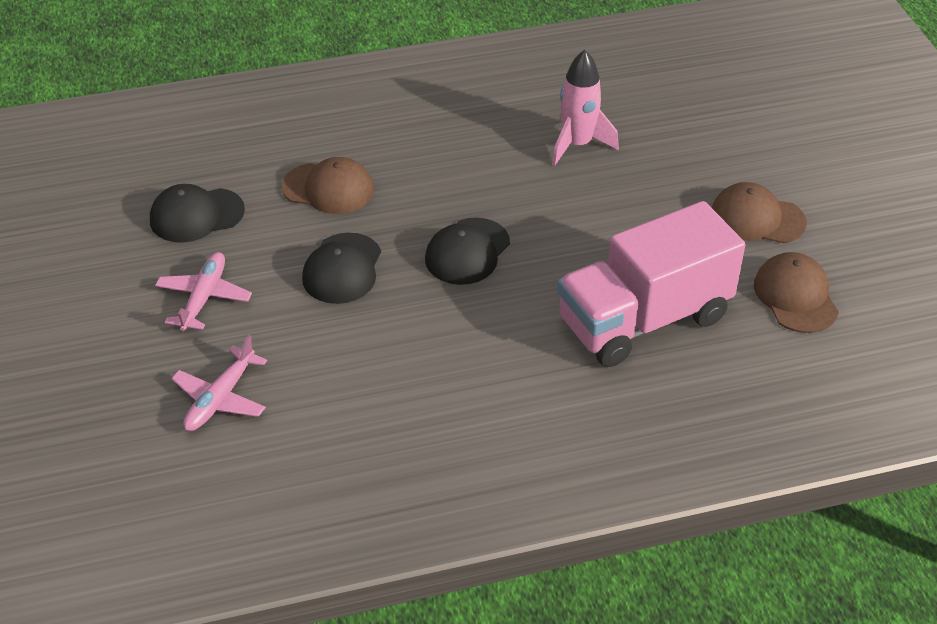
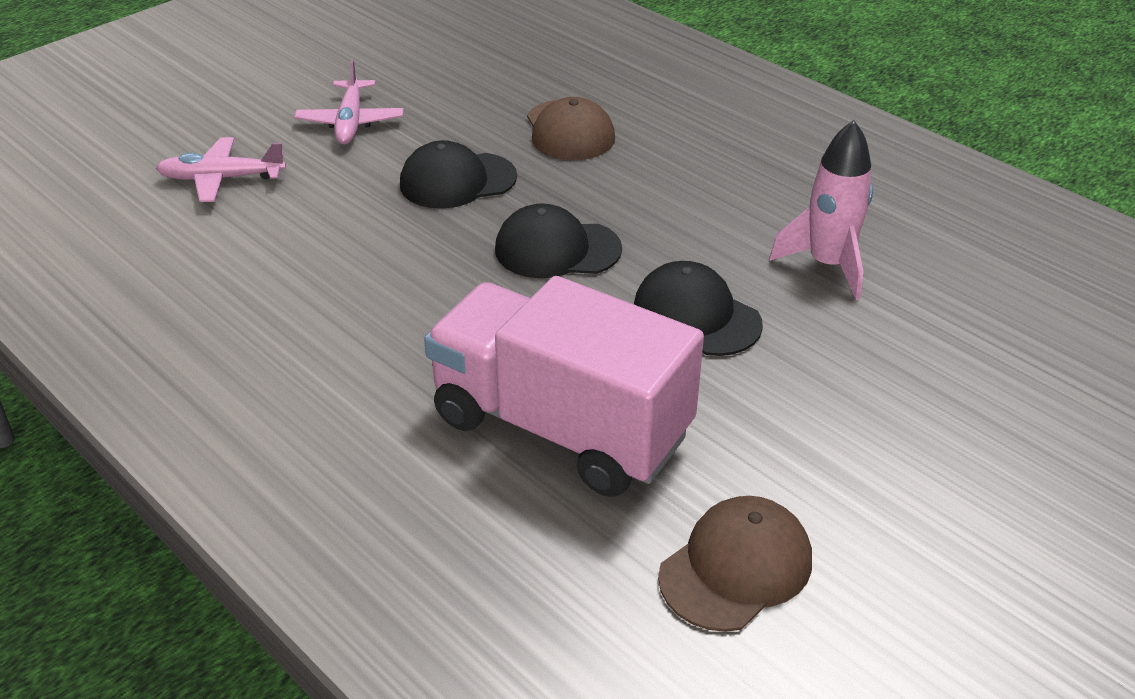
camera: 60 degrees right, 5 degrees down
black cap [150,184,245,243] -> black cap moved to [634,261,763,356]
pink plane [155,252,252,331] -> pink plane turned 105 degrees clockwise [294,59,404,145]
brown cap [712,182,807,244] -> none

